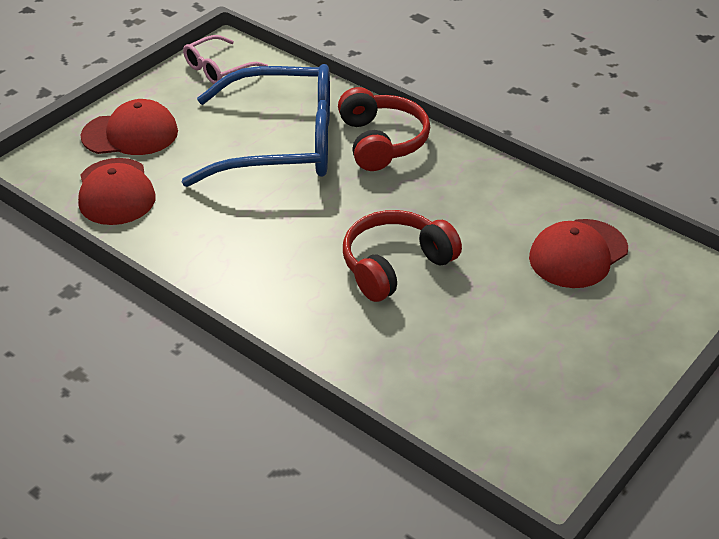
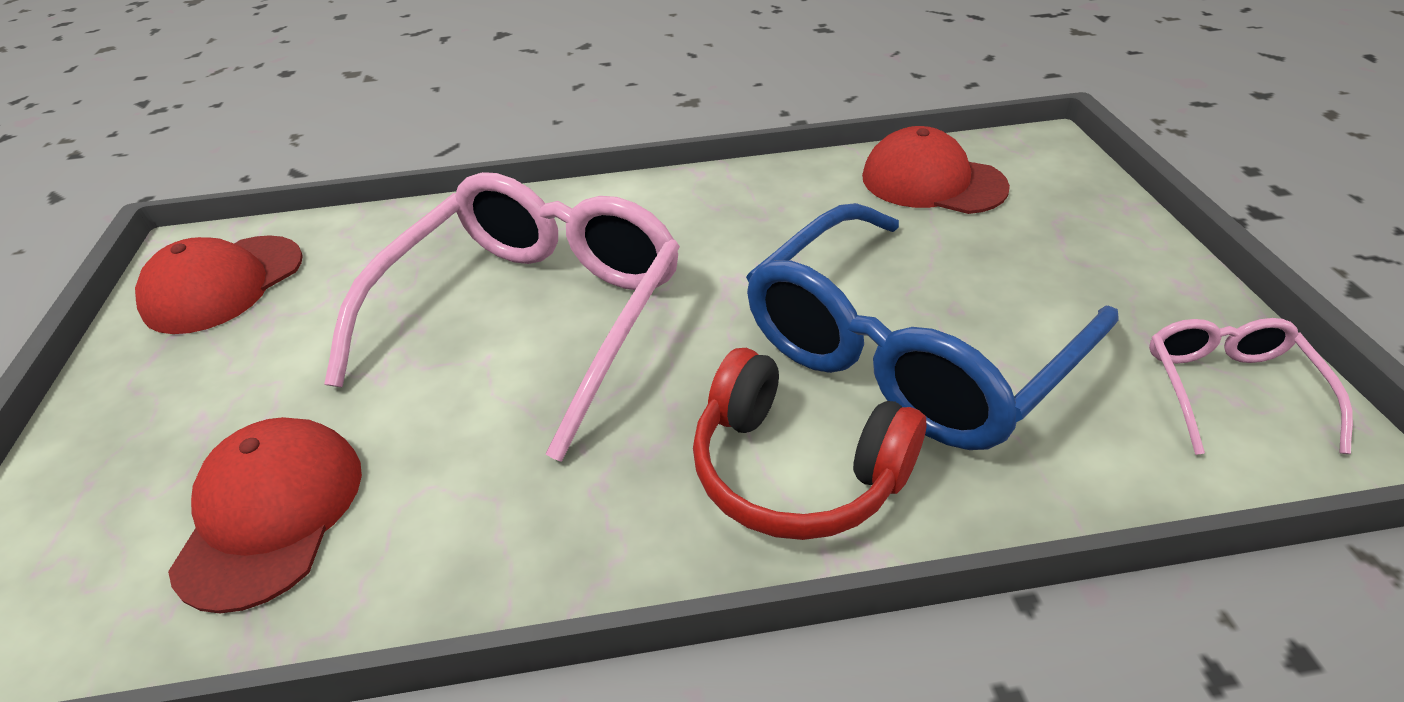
camera: 135 degrees right, 0 degrees up
red cap [80,99,178,155] -> red cap moved to [135,235,303,334]
red headphones [343,210,462,302] -> pink glasses [324,172,680,462]

